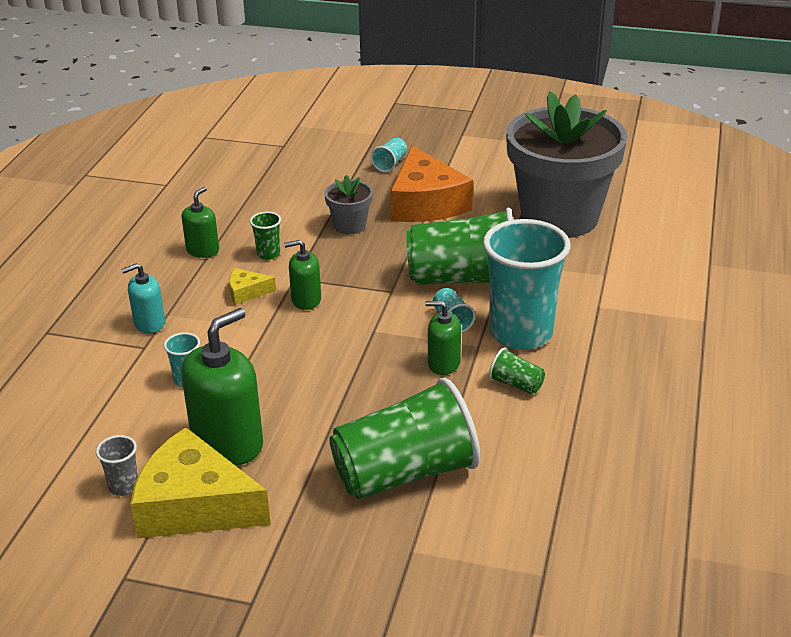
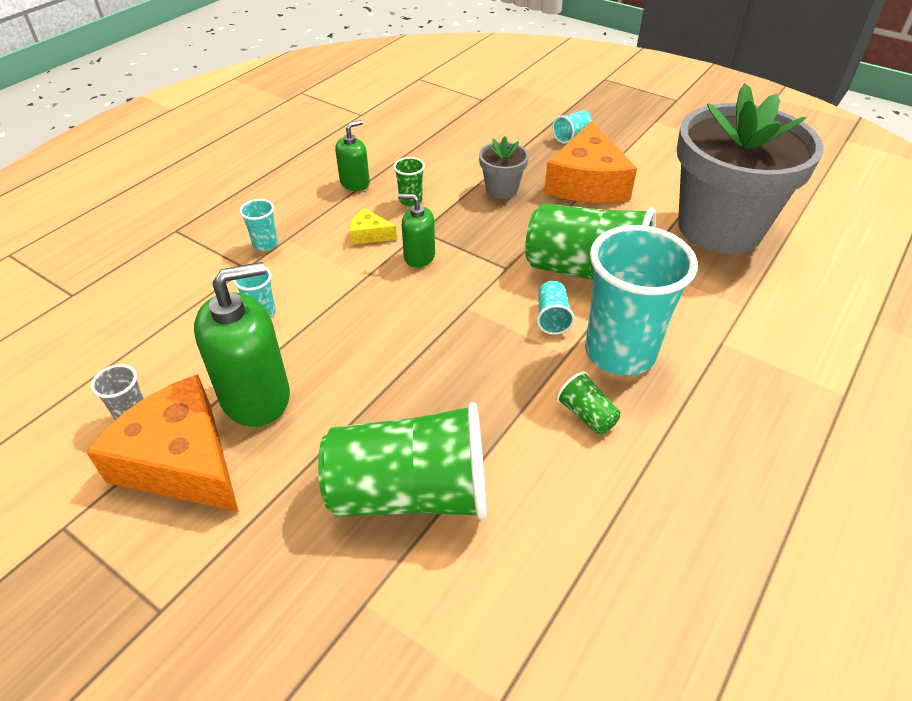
camera: 20 degrees right, 10 degrees up
turquoise soap dispenser [121,263,165,333] -> turquoise cup [240,199,278,251]
yellow cheese [130,427,271,538] -> orange cheese [86,374,239,512]
green soap dispenser [425,301,461,375] -> none

